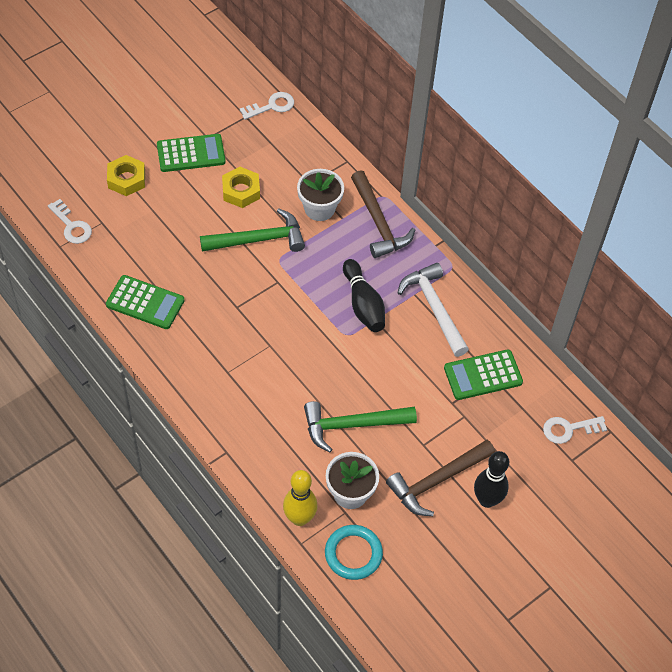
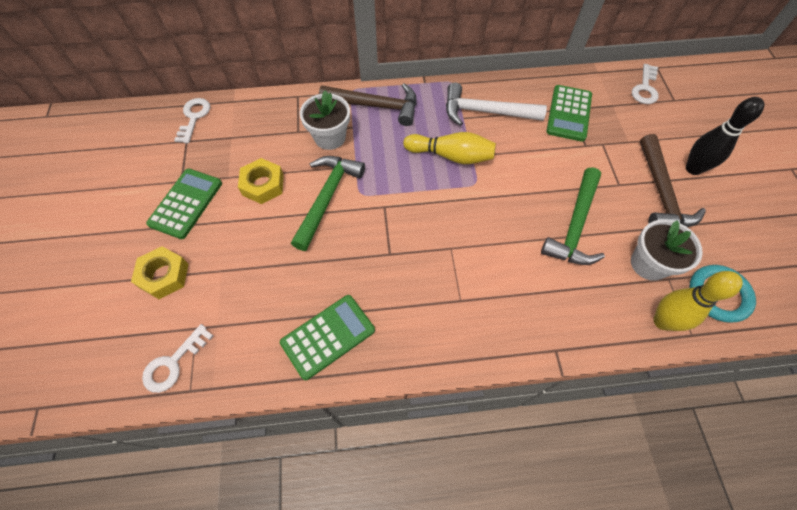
camera: 55 degrees left, 5 degrees up
white key [48,199,92,244] -> white key turned 135 degrees clockwise [142,324,213,393]
black bowling pin [343,259,385,332] -> yellow bowling pin [403,132,496,164]

